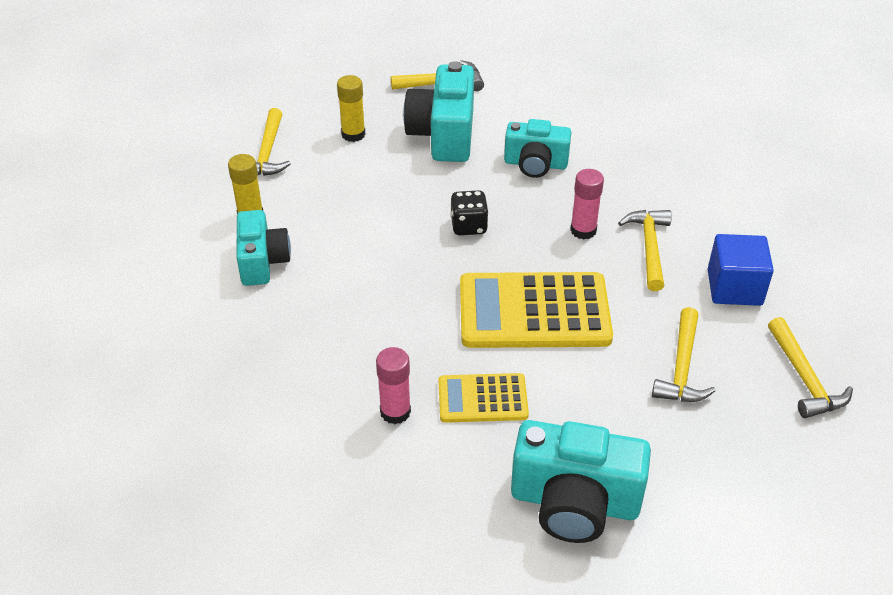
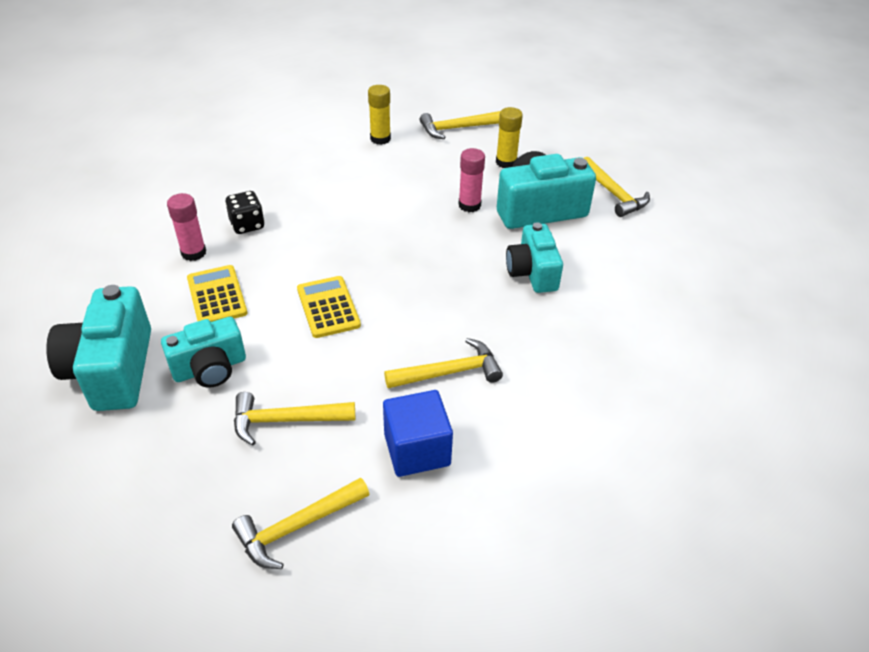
camera: 70 degrees right, 0 degrees up
turquoise camera [237,210,291,286] -> turquoise camera moved to [161,317,246,388]
black dice [450,190,489,235] -> black dice moved to [225,191,265,234]
yellow calculator [460,272,613,348] -> yellow calculator [297,276,361,338], size x0.55
pink glue stick [570,169,604,239] -> pink glue stick moved to [458,148,485,212]

